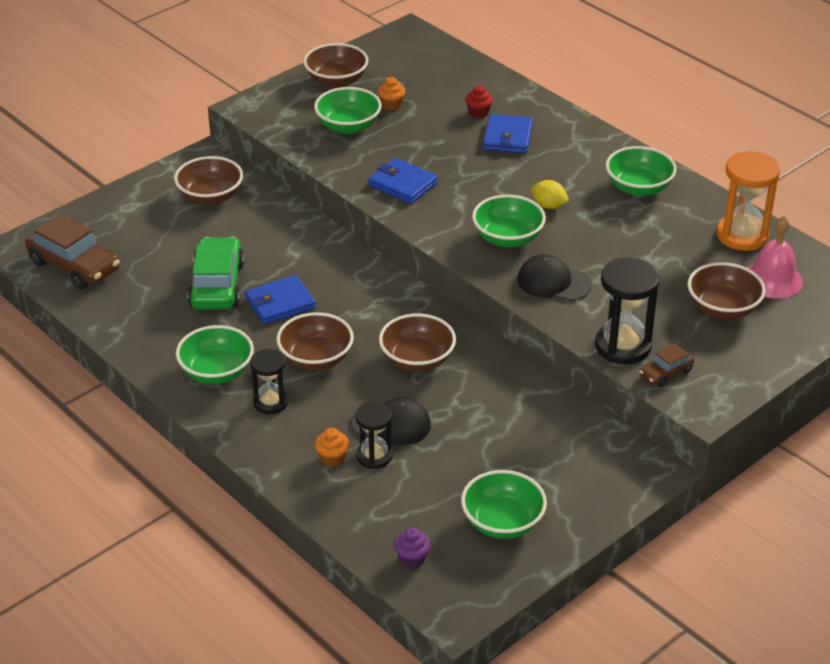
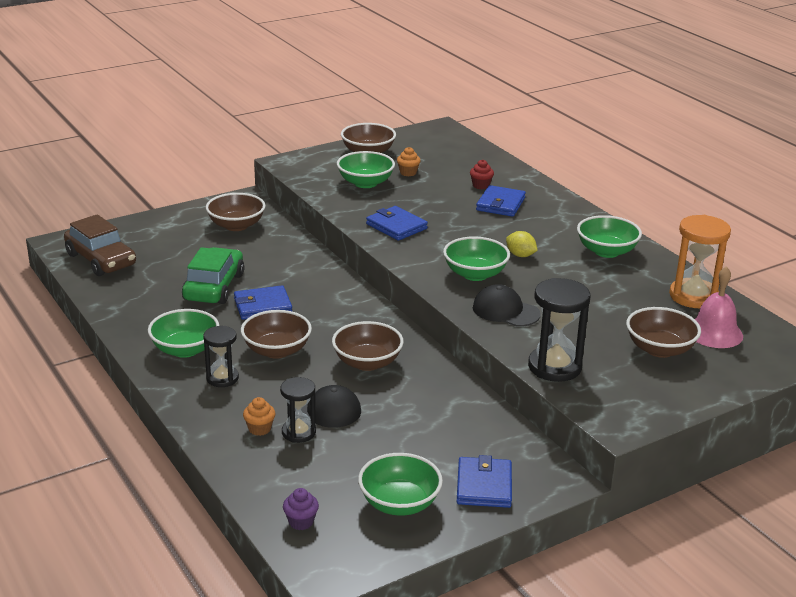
camera: 10 degrees right, 10 degrees down
brown car [639,343,694,387] -> none
none -> blue wallet [457,455,512,508]

